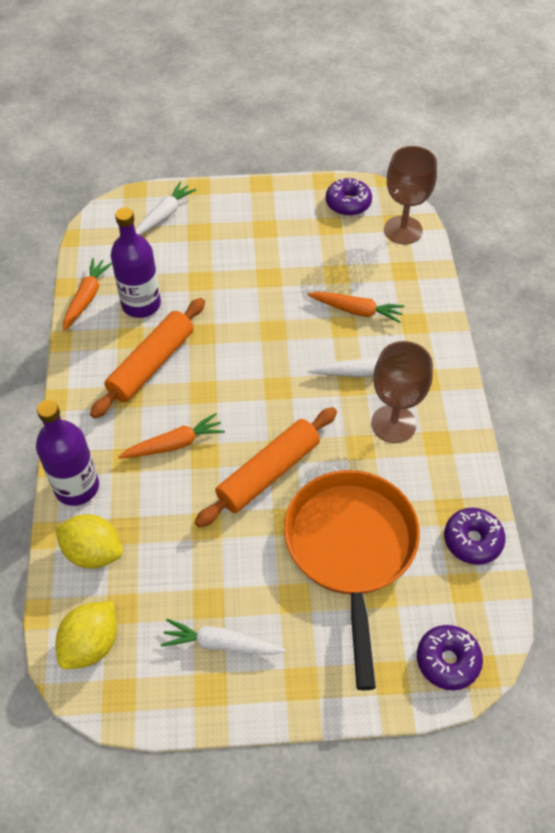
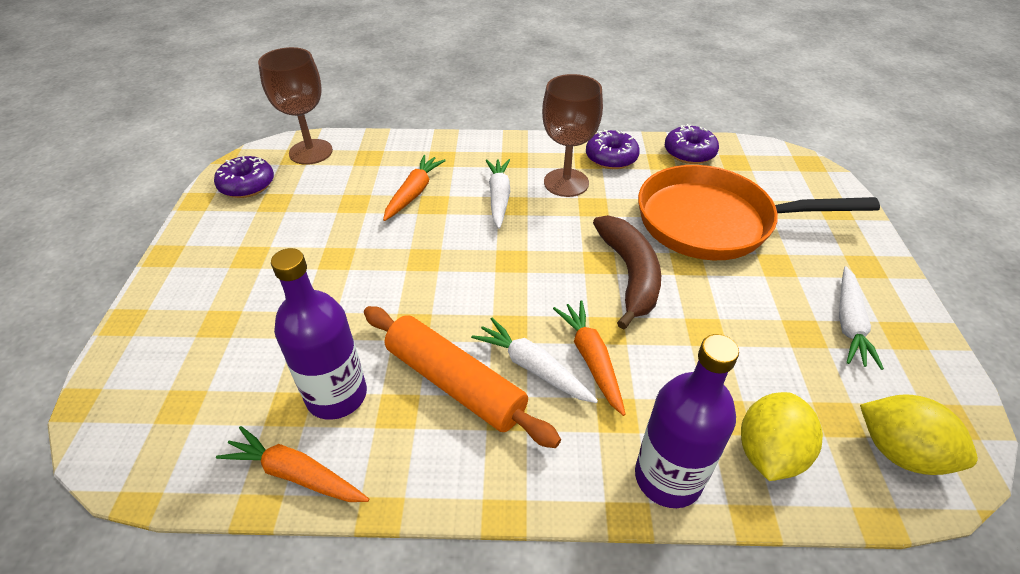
camera: 85 degrees left, 10 degrees down
white carrot [135,181,196,235] -> white carrot moved to [471,318,598,403]
orange rolling pin [195,407,337,528] -> brown banana [593,215,661,330]
purple donut [417,625,483,690] -> purple donut moved to [586,129,640,169]

